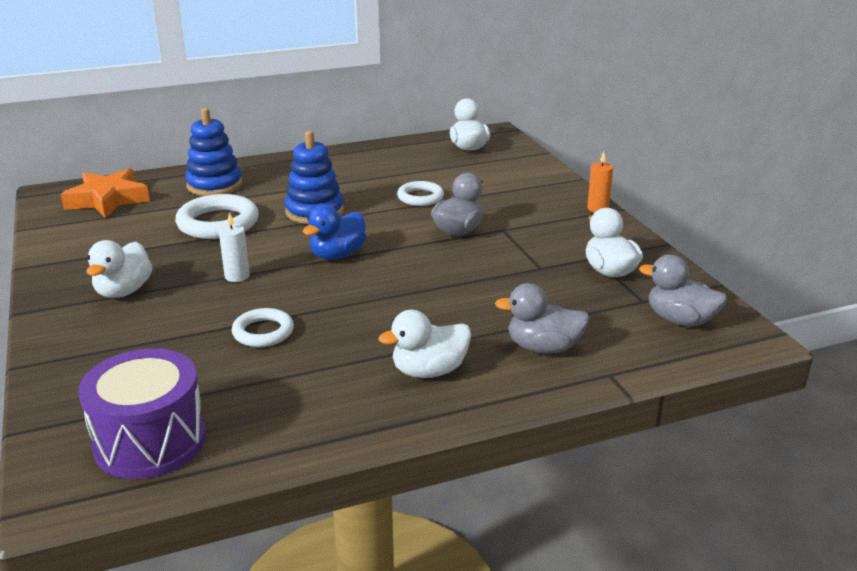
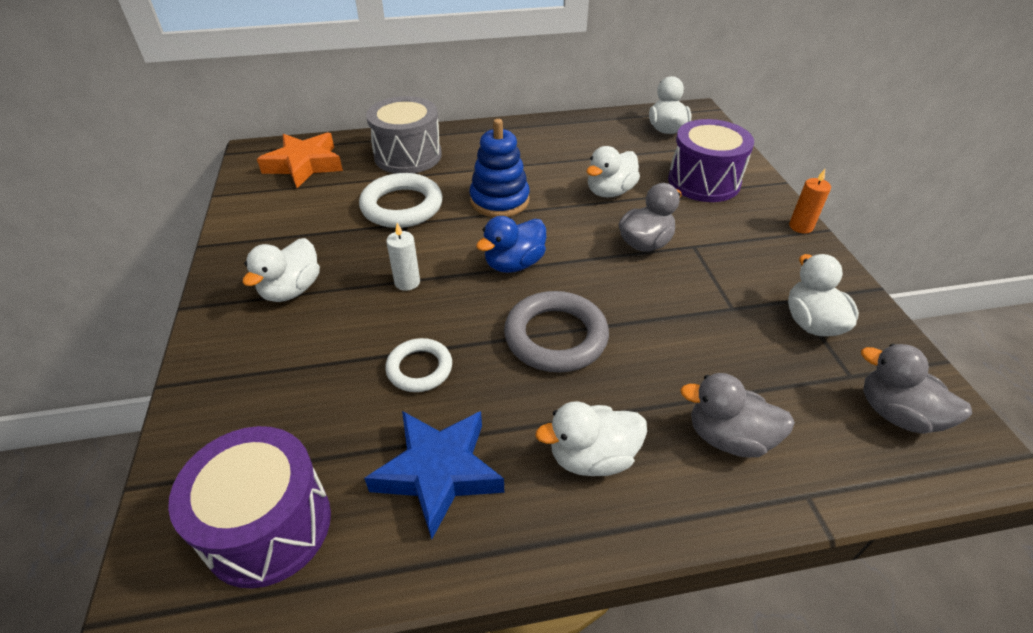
camera: 10 degrees right, 15 degrees up
blue stacking toy [185,108,242,196] -> grey drum [366,96,442,174]
white ring [397,181,444,206] -> white duck [587,146,640,197]
none -> blue star [364,411,504,539]
none -> grey ring [504,291,609,373]
none -> purple drum [668,119,754,202]

